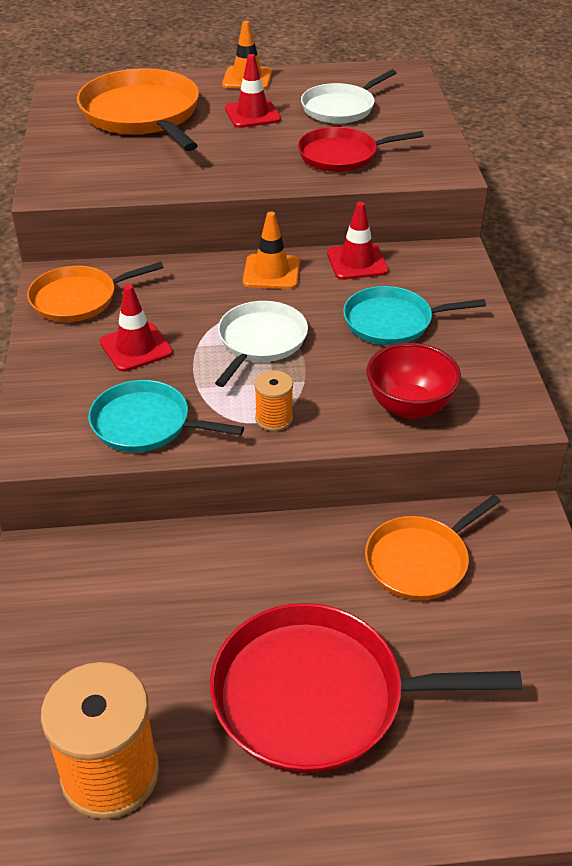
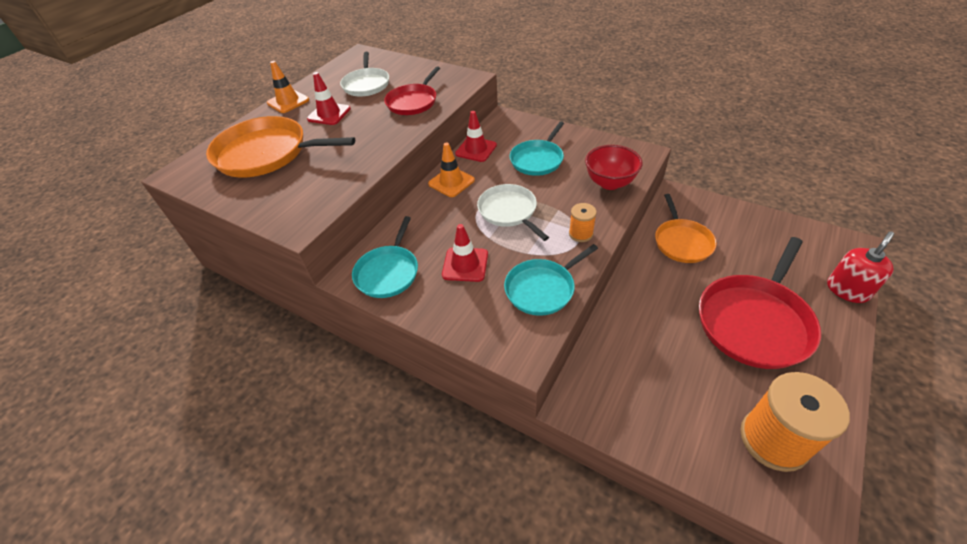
camera: 50 degrees left, 5 degrees up
orange pan [27,262,164,322] -> turquoise pan [352,216,418,298]
none -> red soap dispenser [827,231,894,303]

